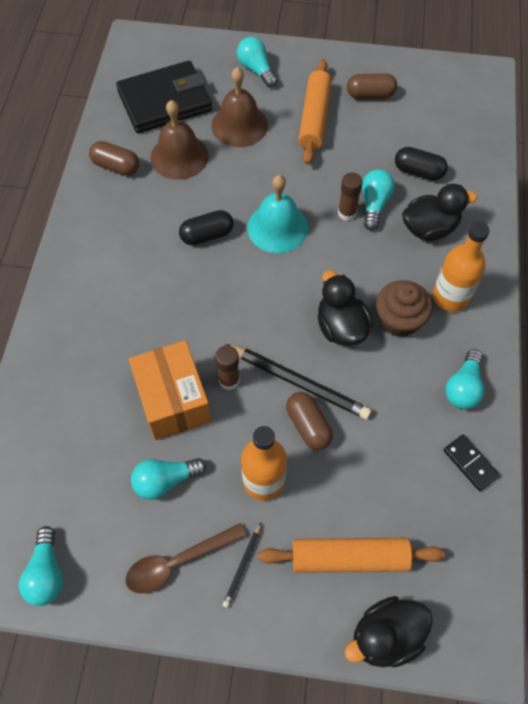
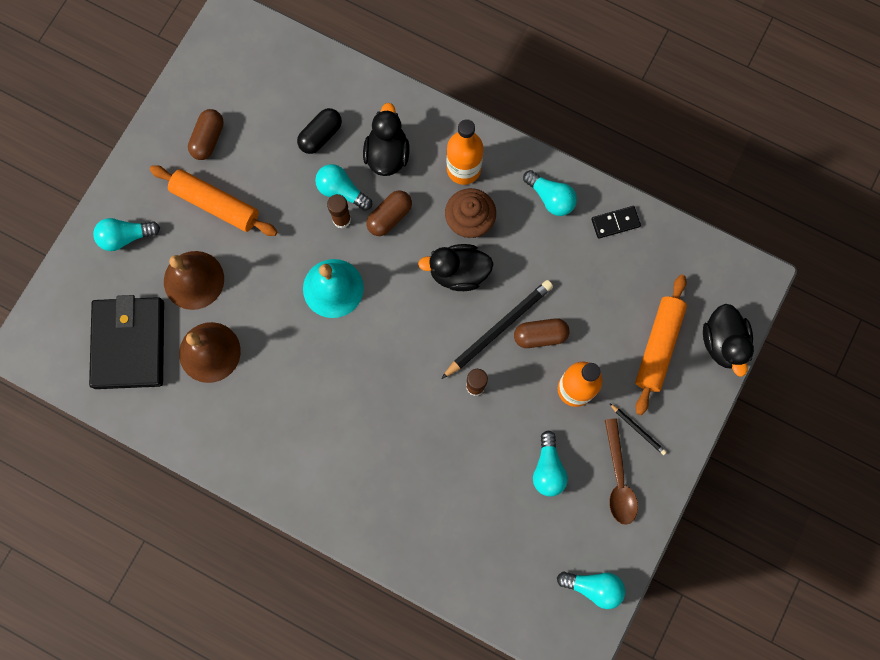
camera: 70 degrees left, 15 degrees up
brown capsule [89,141,139,175] -> brown capsule moved to [366,191,412,236]
orange box [129,340,211,440] -> none
black capsule [179,210,234,245] -> none

